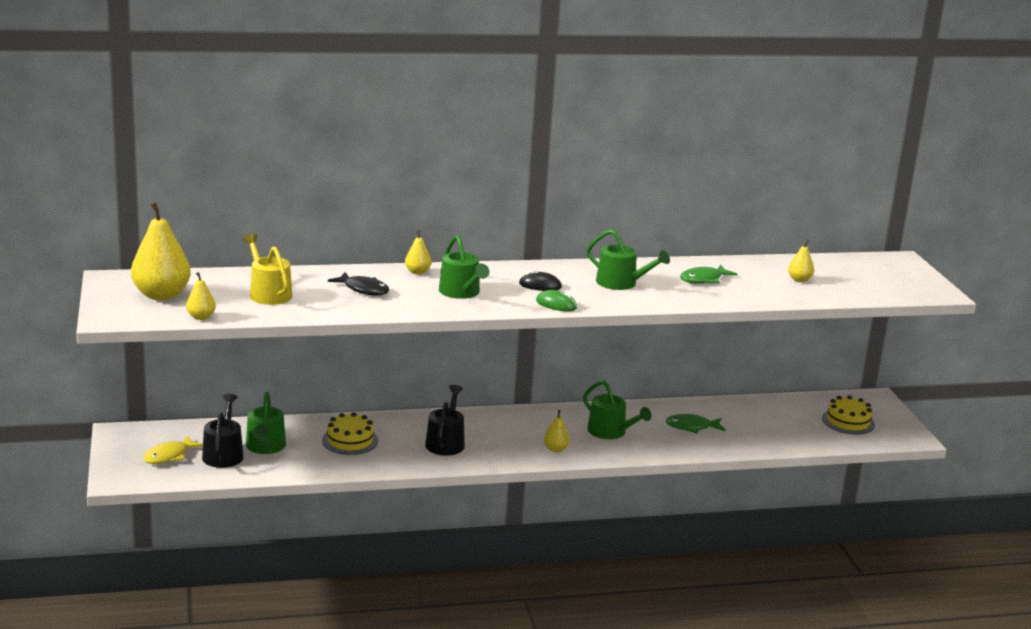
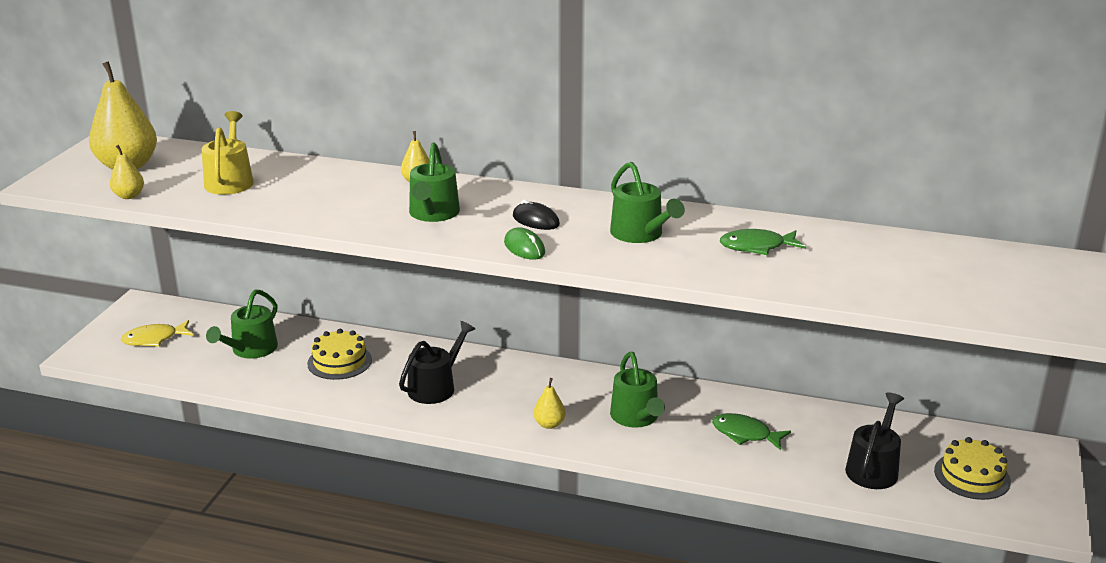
camera: 30 degrees right, 5 degrees up
black watering can [202,394,244,468] -> black watering can moved to [845,392,904,489]
black fish [328,272,389,295] -> none
yellow pear [788,240,814,282] -> none

